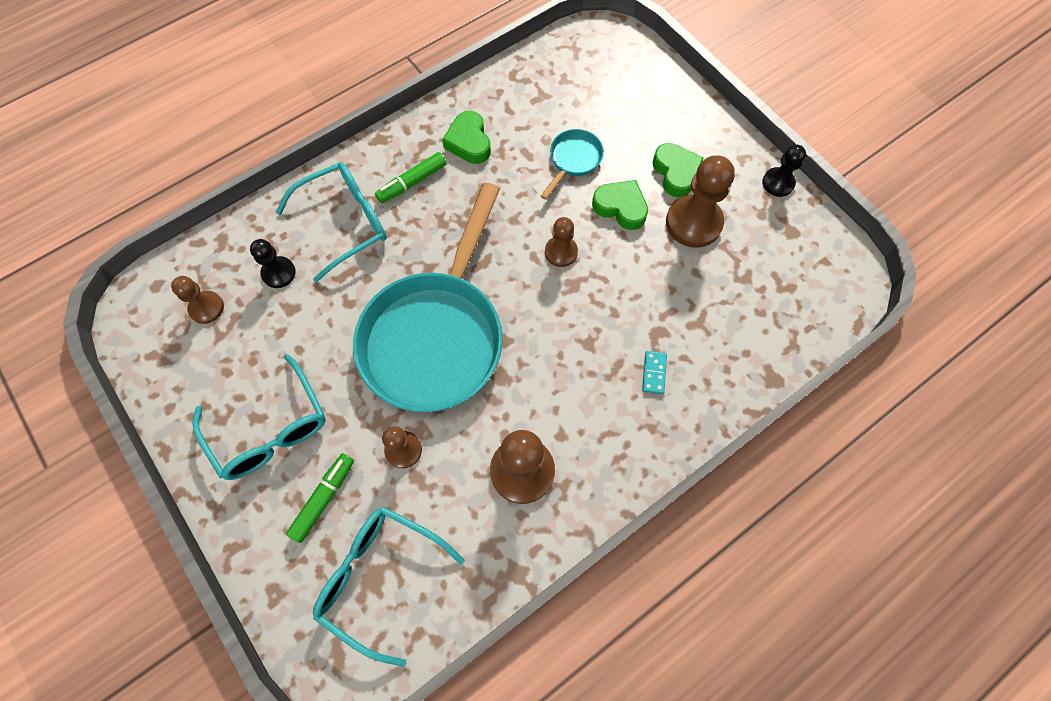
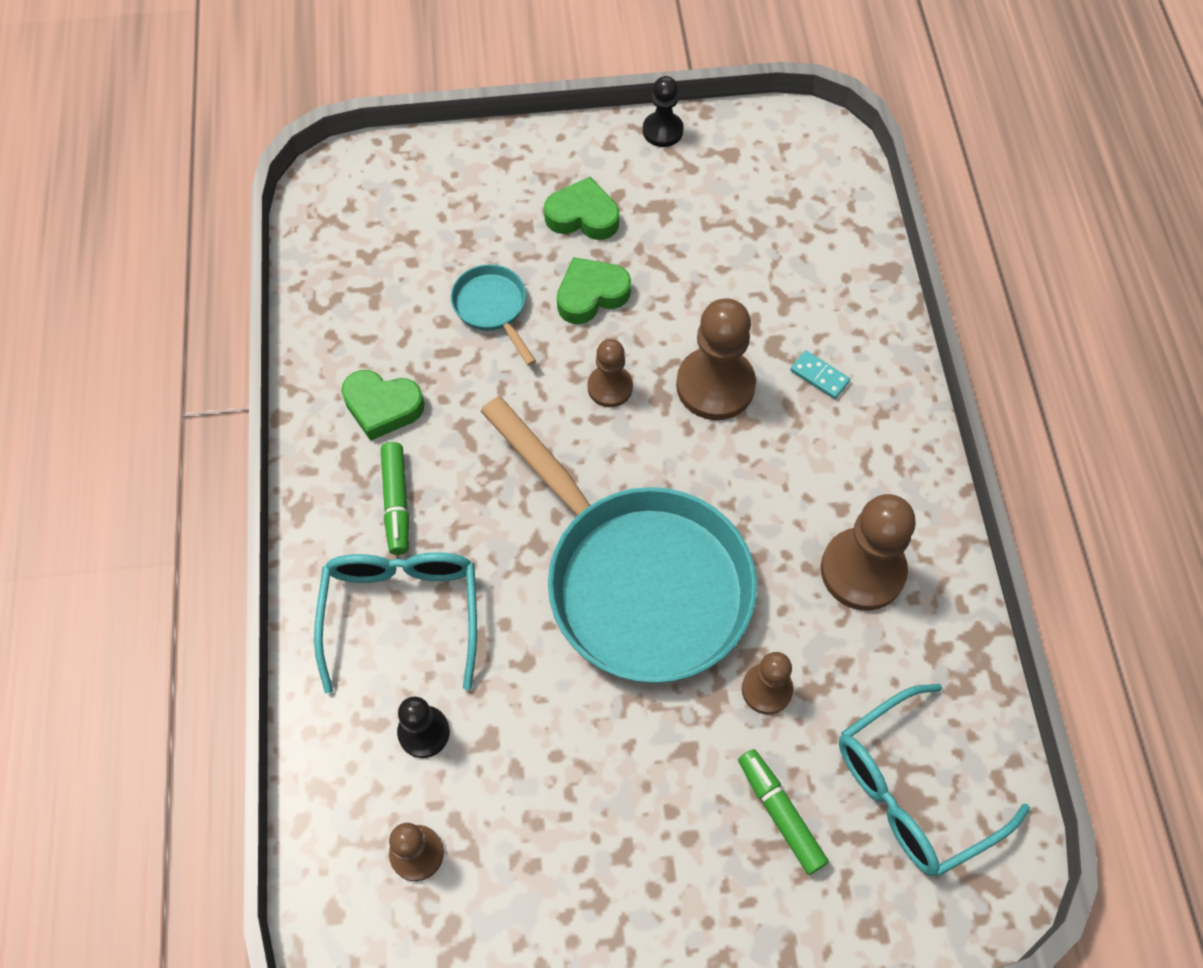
camera: 60 degrees left, 5 degrees down
turquoise glasses [192,354,326,480] -> none
brown pawn [666,155,735,248] -> brown pawn moved to [676,298,756,420]

